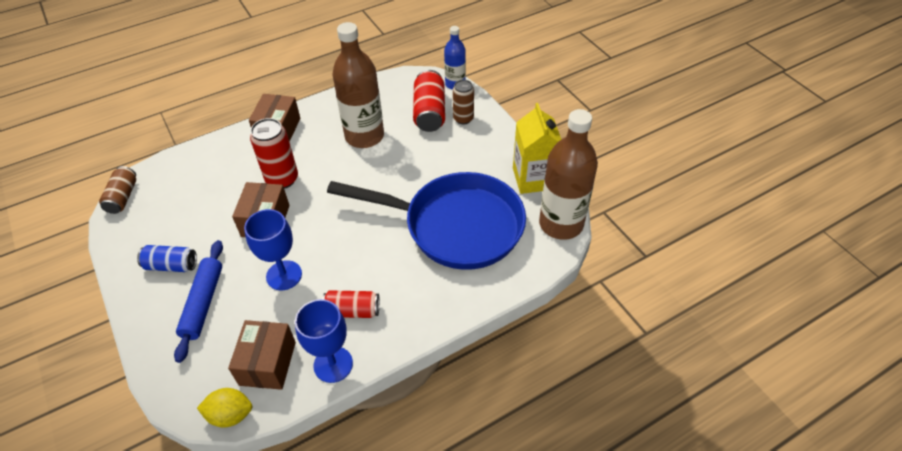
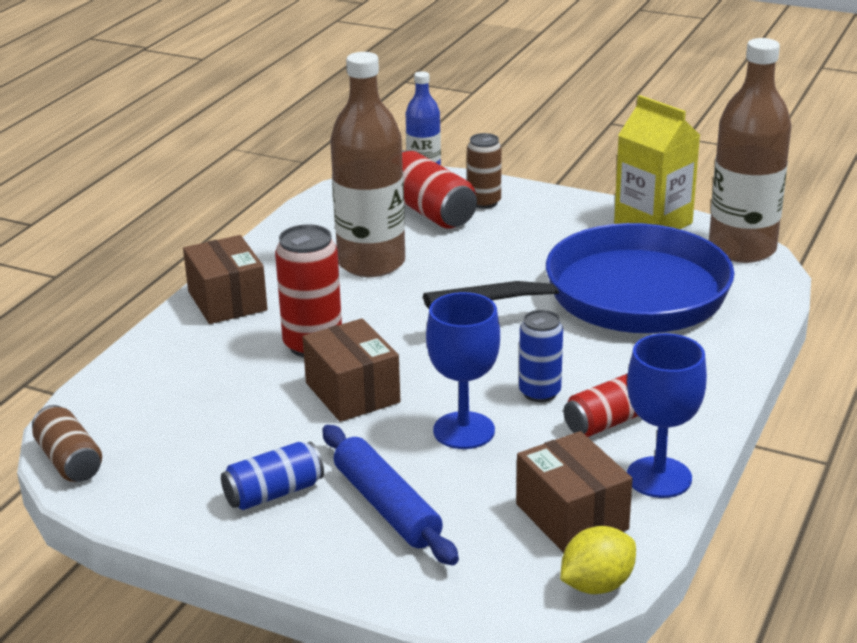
camera: 35 degrees left, 20 degrees down
none -> blue can [519,310,563,402]

